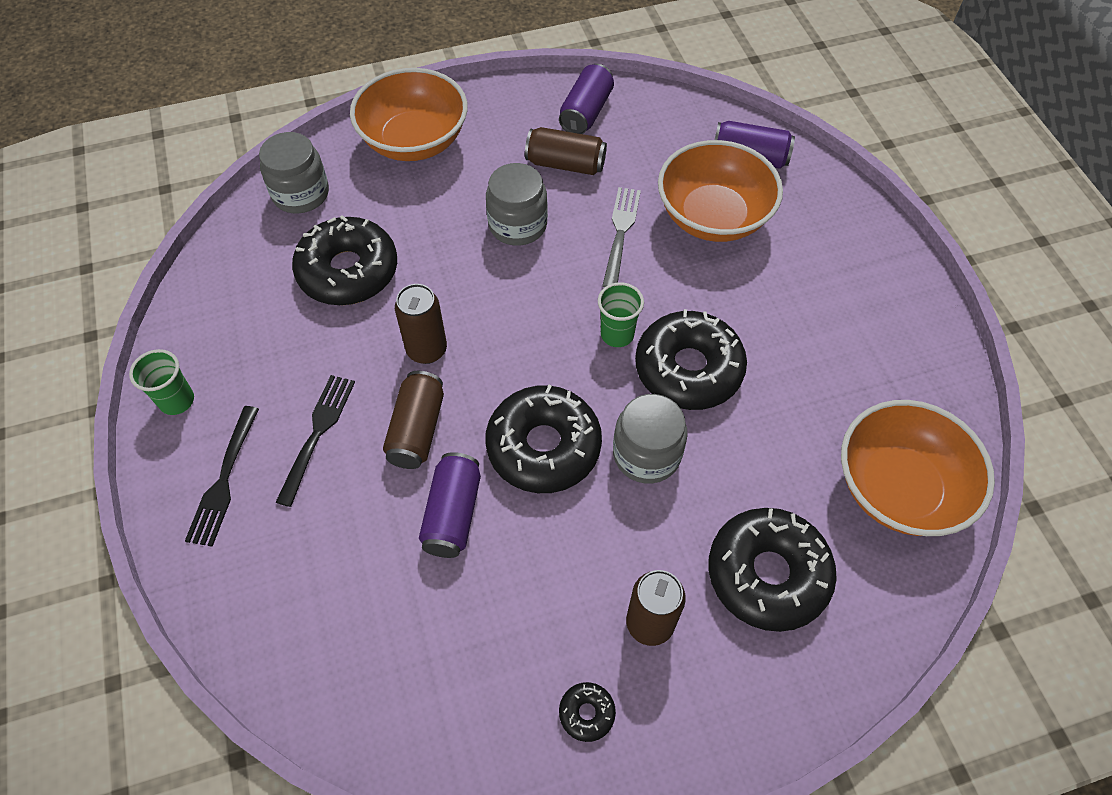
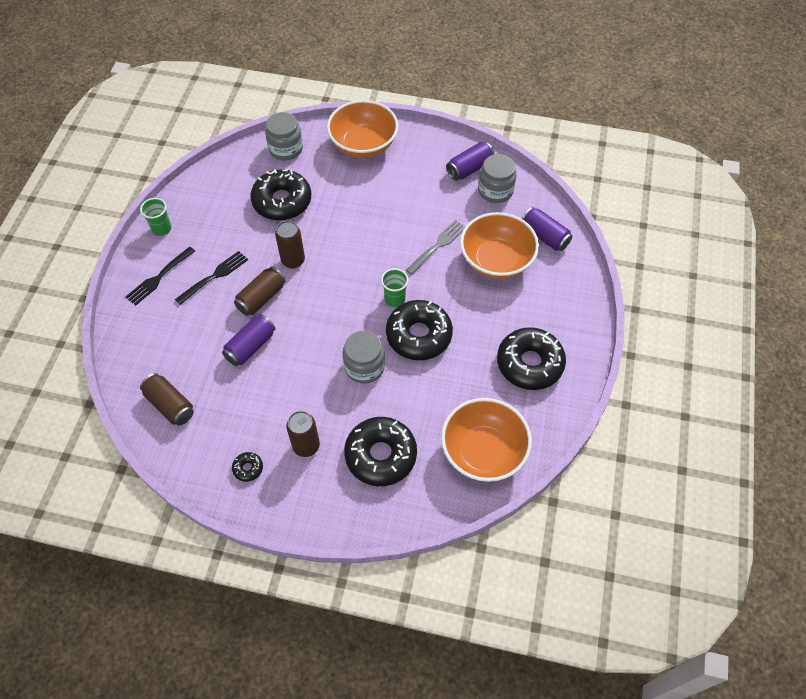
camera: 30 degrees right, 0 degrees up
black donut [485,385,602,493] -> black donut moved to [497,327,566,390]
grey jar [486,163,548,246] -> grey jar moved to [478,154,516,203]
brown can [525,127,607,175] -> brown can moved to [140,373,194,426]

